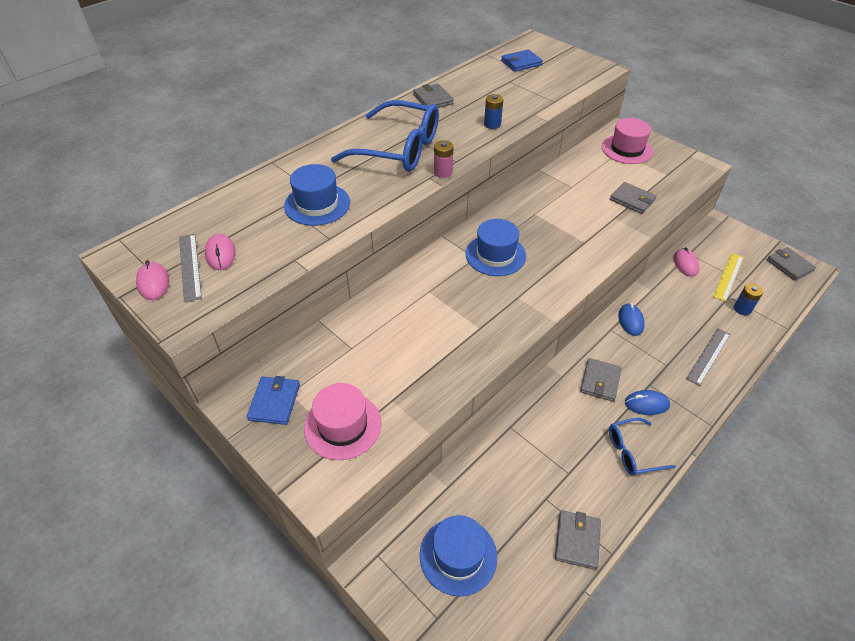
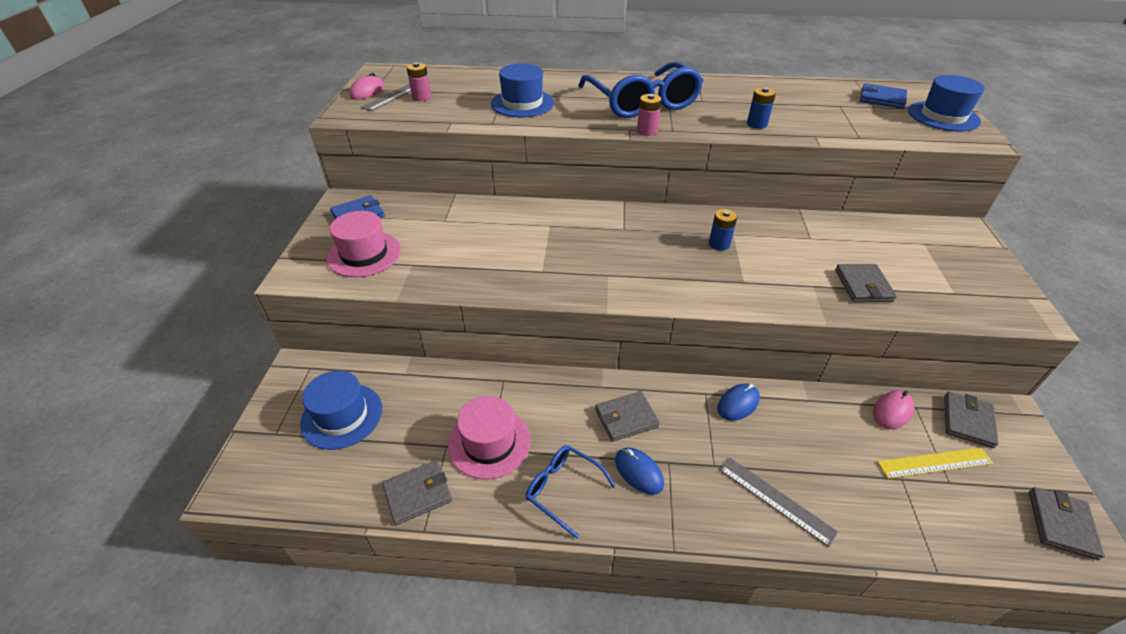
camera: 50 degrees right, 5 degrees down
pink mouse [205,234,236,270] -> pink battery [407,62,431,101]
grey wallet [413,83,454,108] -> grey wallet moved to [944,392,999,448]
blue hat [466,219,526,276] -> blue hat moved to [908,75,985,132]
pink hat [602,118,653,164] -> pink hat moved to [448,396,531,479]
grey ruler [686,328,730,386] -> grey ruler turned 45 degrees clockwise [719,457,838,547]
blue battery [734,283,763,315] -> blue battery moved to [709,209,737,250]

